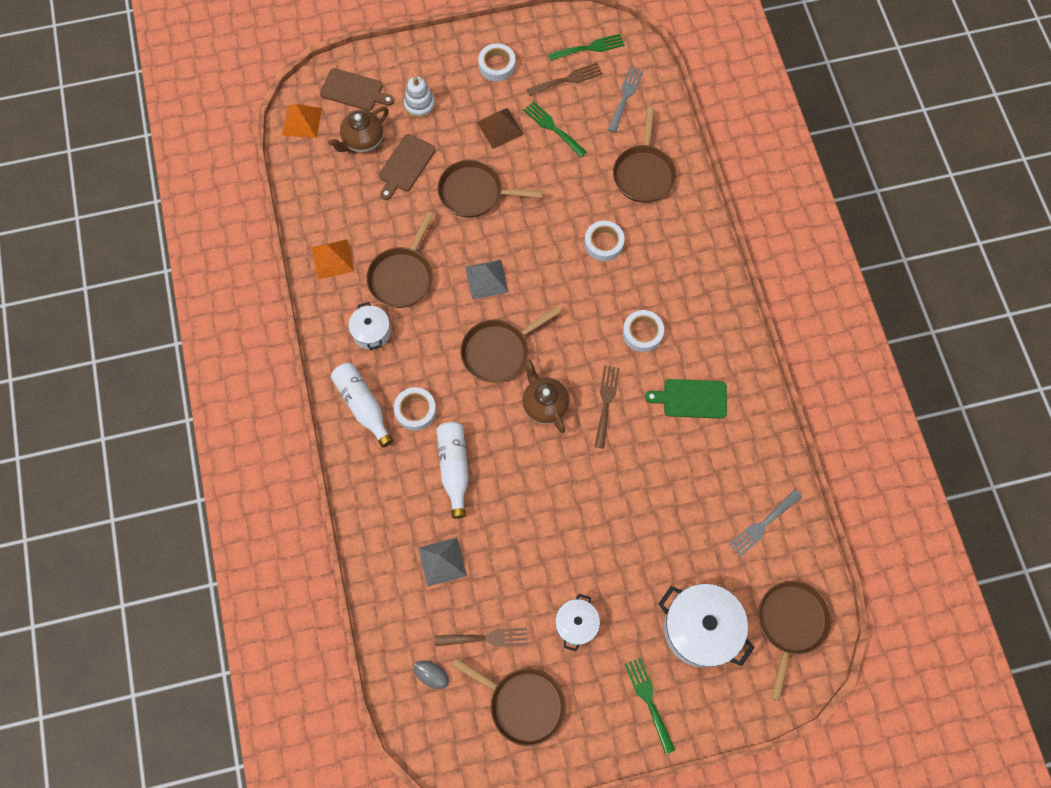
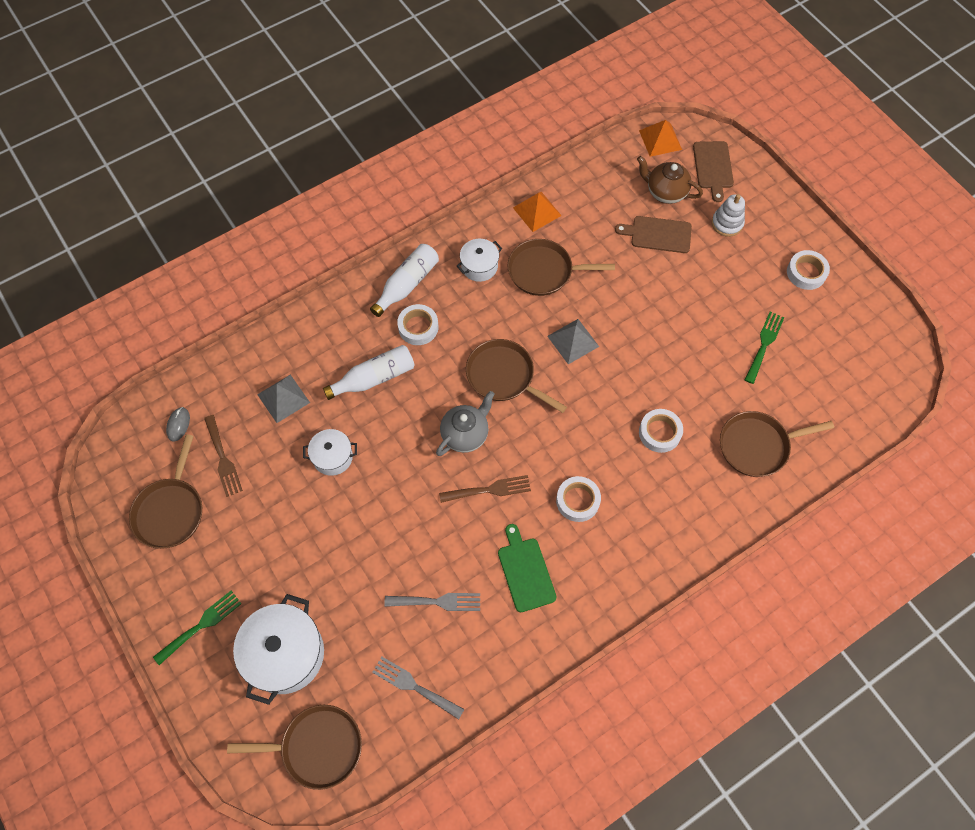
camera: 70 degrees right, 5 degrees down
brown pan [438,160,543,218] -> none
brown pyramid [477,108,524,149] -> none
brown teapot [522,359,570,433] -> grey teapot [436,391,495,456]
brown fork [527,63,603,96] -> none
green fork [548,34,625,61] -> none
white pot [555,594,600,651] -> white pot moved to [303,429,357,476]
grey fork [608,66,644,133] -> grey fork moved to [385,593,480,611]

